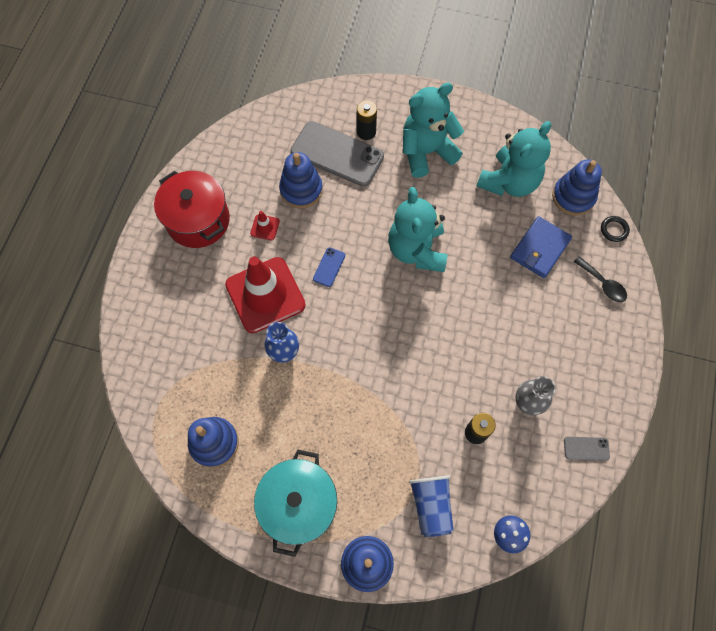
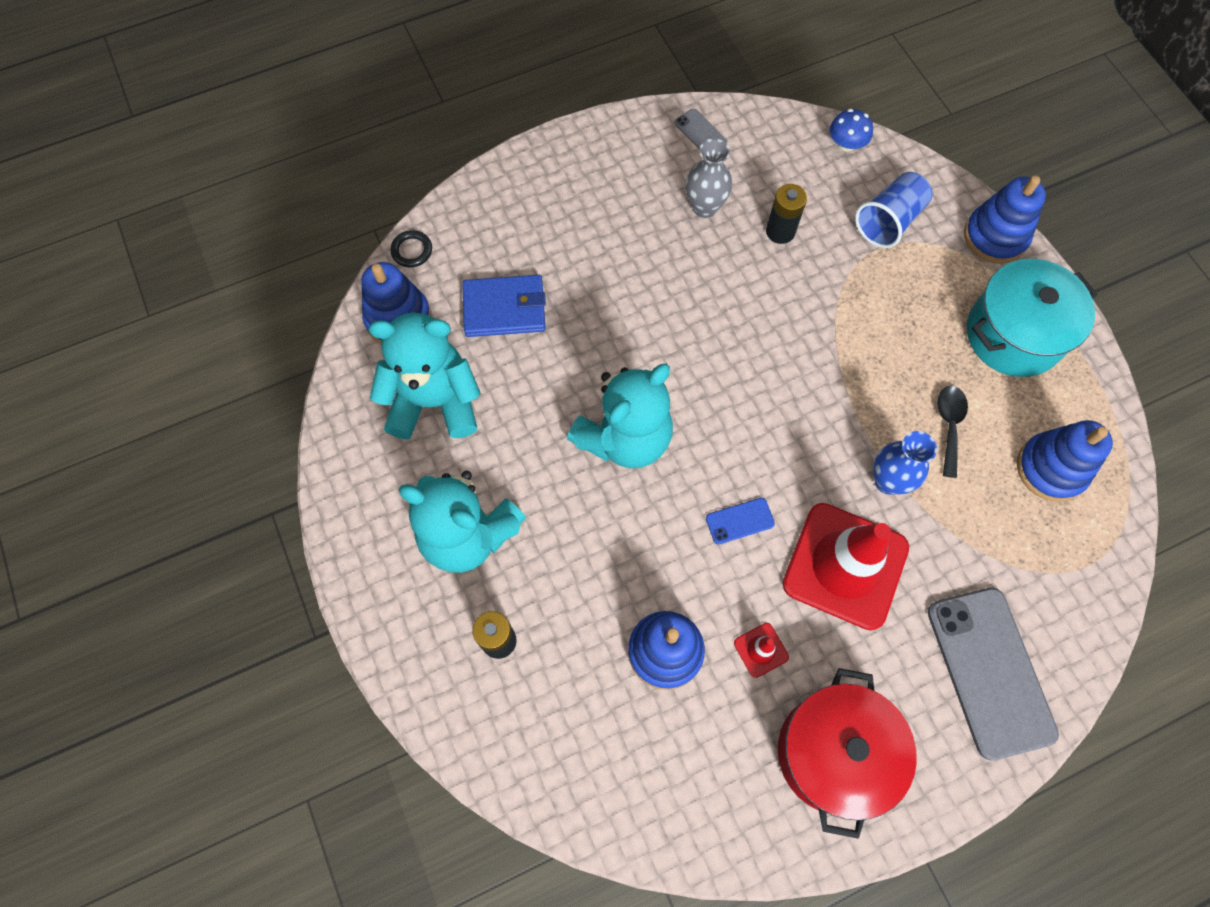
camera: 130 degrees left, 0 degrees up
grey phone [290,121,384,187] -> grey phone moved to [928,588,1059,760]
black spoon [573,256,627,302] -> black spoon moved to [937,386,968,478]

